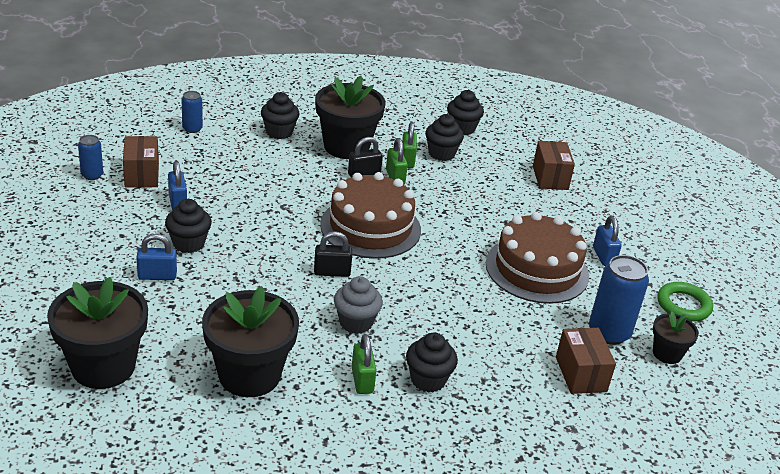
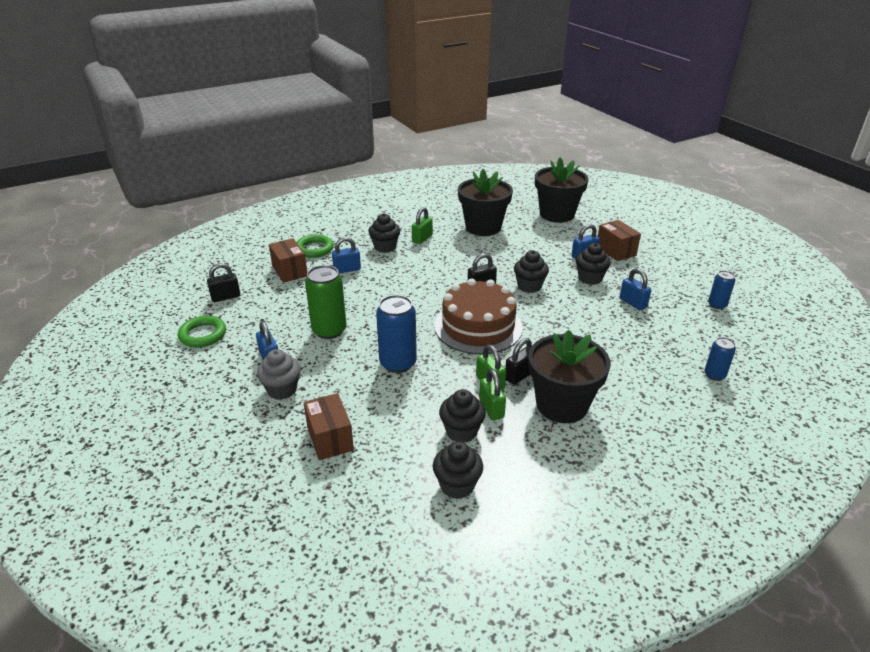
camera: 165 degrees right, 0 degrees up
brown box [123,136,159,188] -> brown box moved to [598,220,641,261]
black cupcake [261,92,300,139] -> black cupcake moved to [514,250,549,293]
grey cupcake [334,276,383,334] -> grey cupcake moved to [257,349,301,400]
green padlock [352,334,377,394] -> green padlock turned 60 degrees clockwise [412,207,433,244]
brown cake [486,212,589,304] -> green can [305,265,347,339]
blue can [589,255,649,345] -> blue can moved to [376,295,417,373]
black flower pot [653,311,699,364] -> black padlock [207,263,240,302]
none -> green ring [296,234,334,258]
none -> blue padlock [332,237,361,273]

